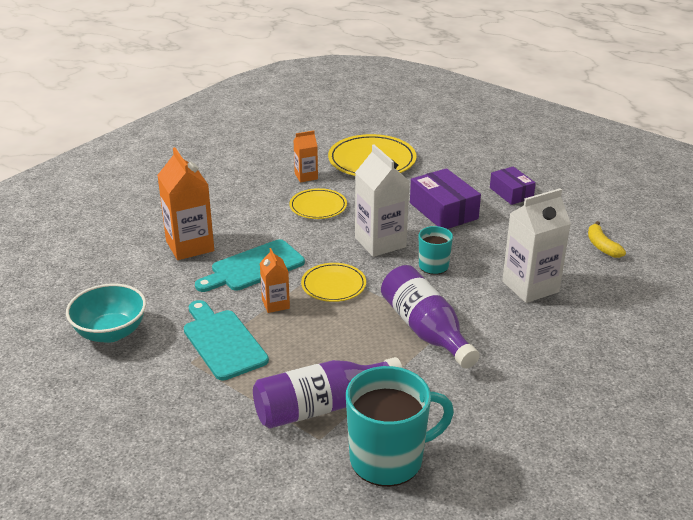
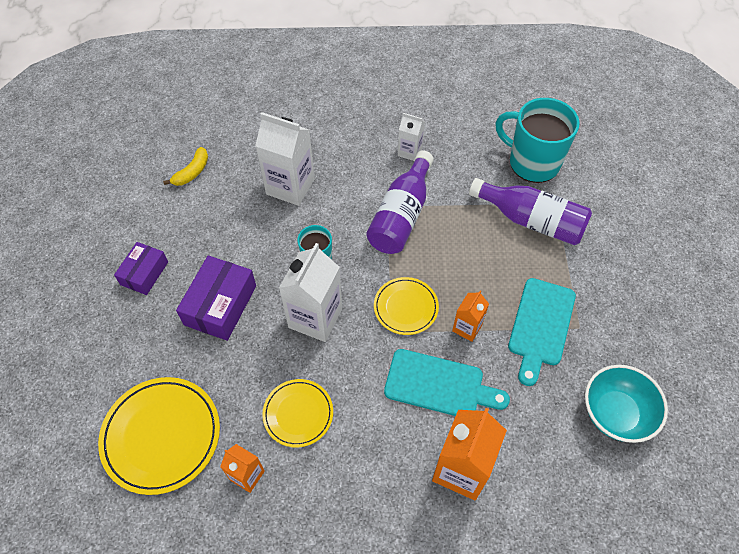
camera: 130 degrees left, 25 degrees up
none -> white carton [398,113,425,161]

